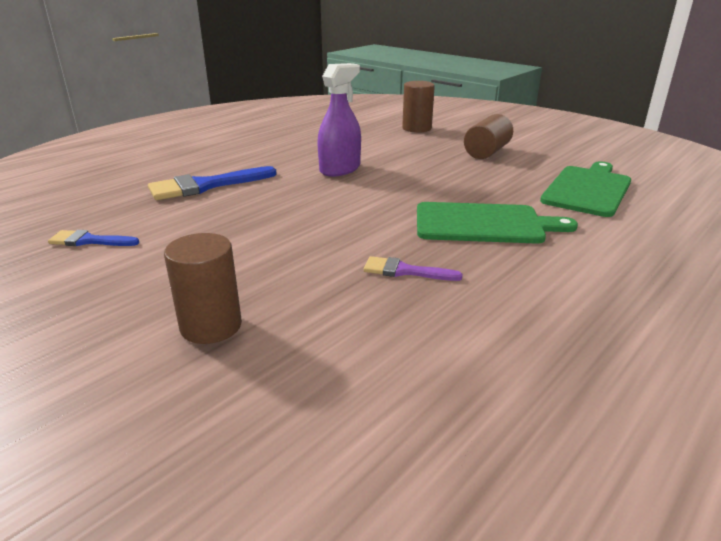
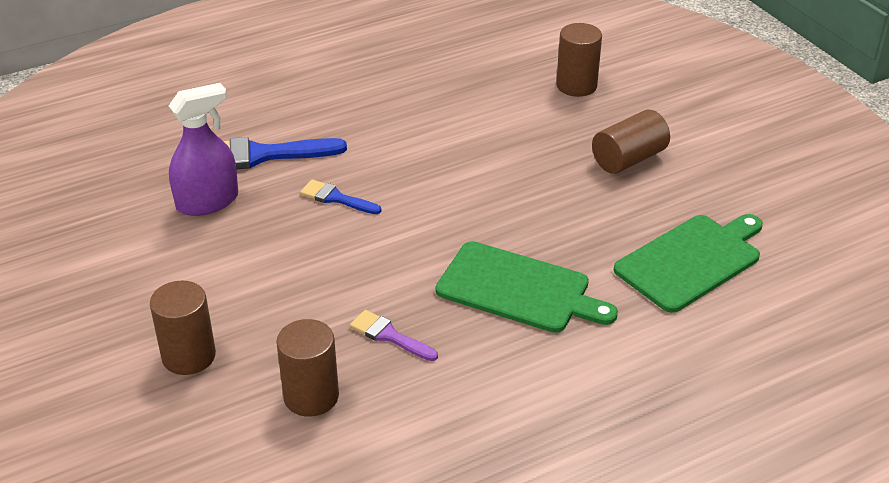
camera: 20 degrees right, 10 degrees up
blue brush [48,230,139,246] -> blue brush moved to [300,179,381,214]
purple spray bottle [317,63,361,177] -> purple spray bottle moved to [169,83,238,216]
none -> brown cylinder [276,319,339,417]

